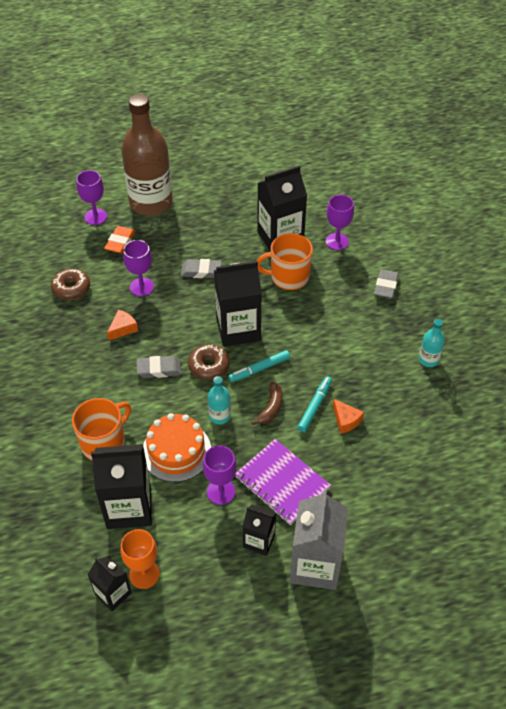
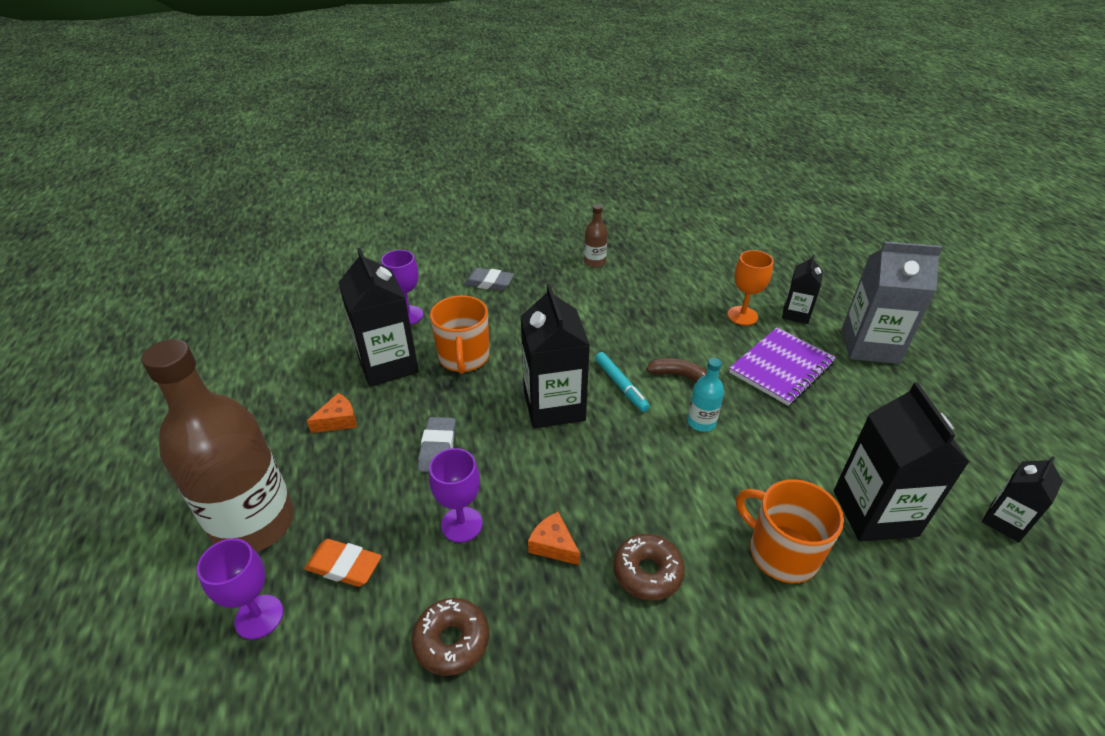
camera: 90 degrees left, 10 degrees down
orange goblet [121,529,160,589] -> orange goblet moved to [727,250,773,325]
grey eraser [137,356,181,378] -> none
orange cake [143,413,211,482] -> none
brown donut [188,344,230,380] -> brown donut moved to [613,534,685,601]
purple goblet [203,446,237,505] -> none
black carton [242,505,276,556] -> black carton moved to [782,255,823,324]
turquoise marker [297,376,332,432] -> none
orange cheese [333,399,364,434] -> orange cheese moved to [307,393,357,433]
turquoise bottle [419,319,445,367] -> brown bottle [584,204,608,268]

